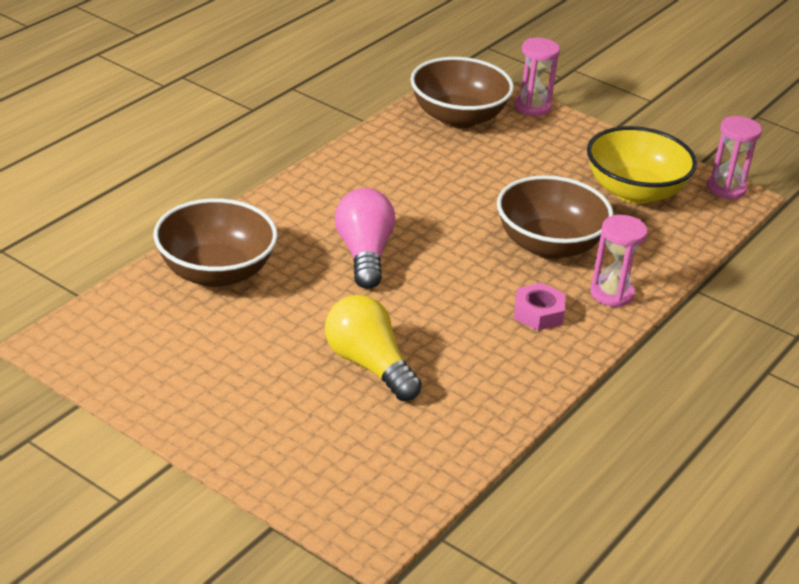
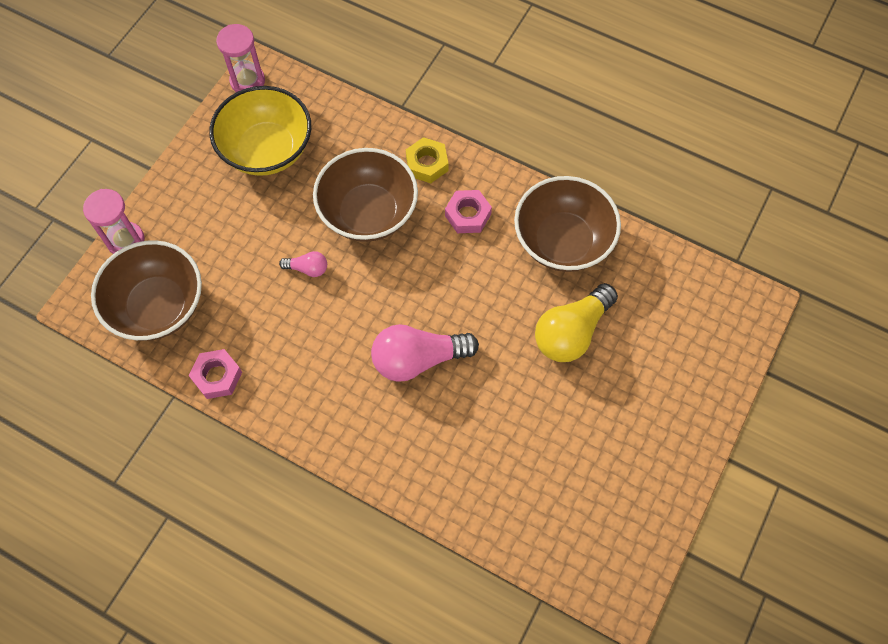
camera: 95 degrees left, 30 degrees up
brown bowl [153,198,278,287] -> brown bowl moved to [514,176,621,272]
pink hourglass [590,215,648,307] -> yellow nut [406,137,448,183]
none -> pink nut [189,349,242,399]
none -> pink light bulb [279,251,327,277]

